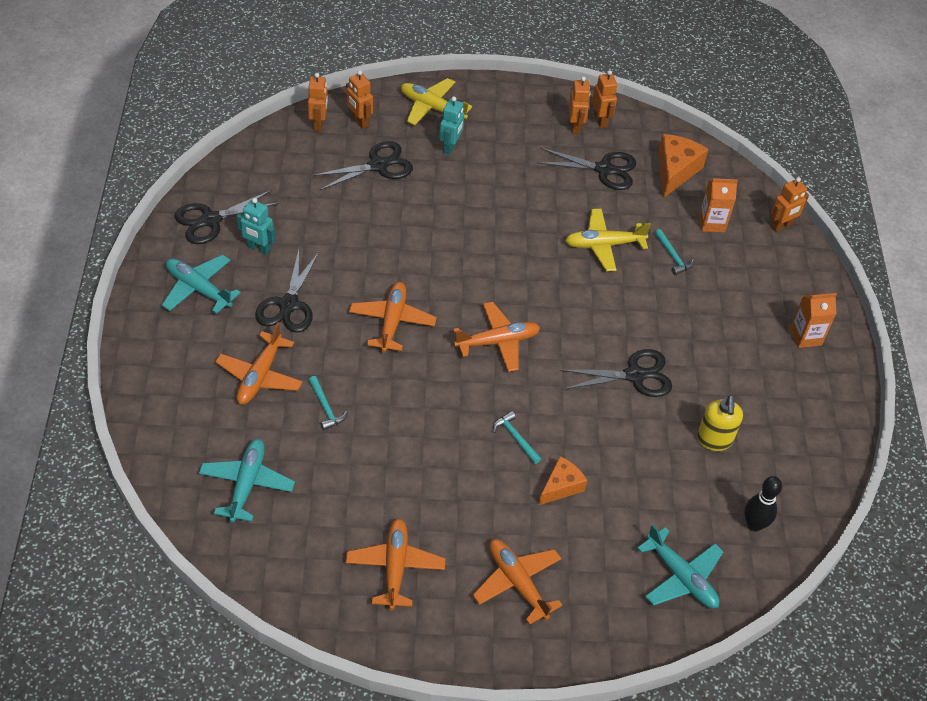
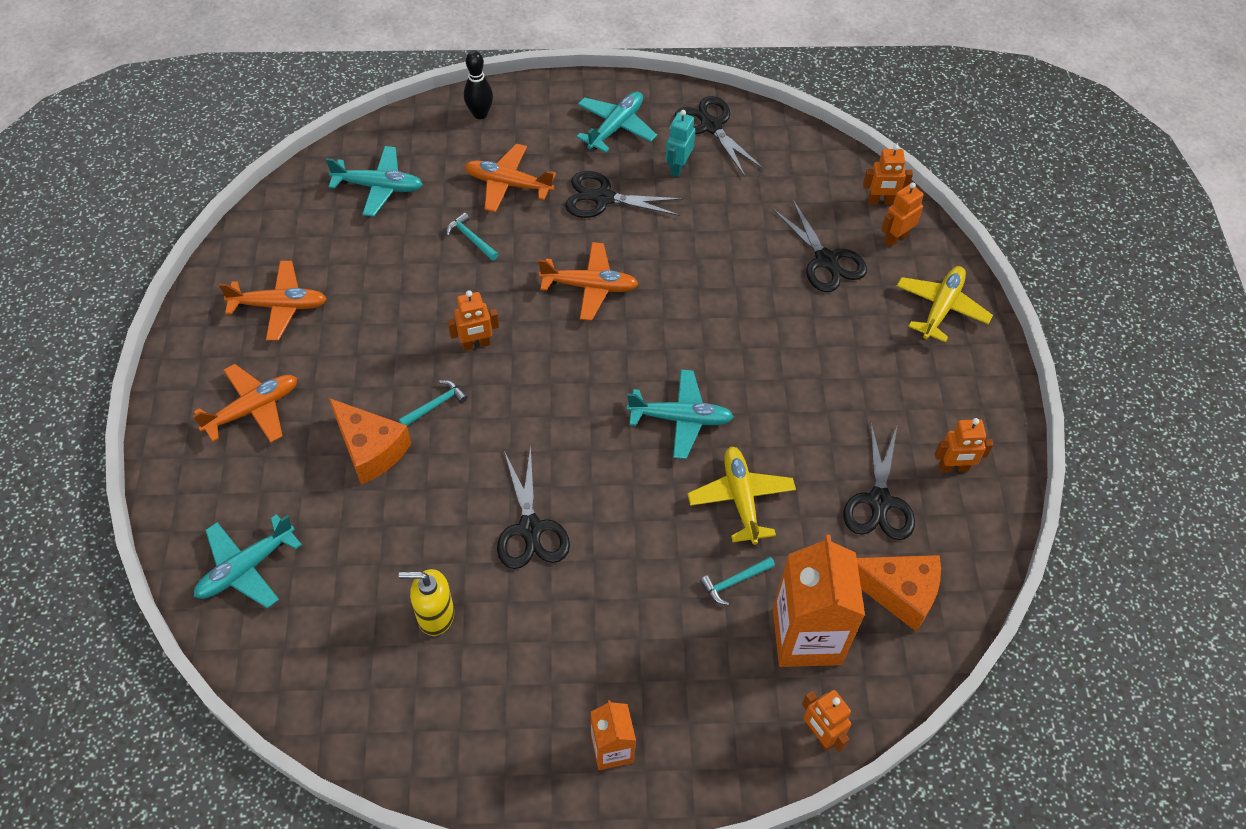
camera: 90 degrees right, 5 degrees up
turquoise hammer [308,376,348,430] -> turquoise hammer turned 75 degrees clockwise [446,213,499,261]
turquoise robot [439,96,464,155] -> none
orange plane [453,302,540,372] -> none
orange cheese [539,456,587,505] -> orange cheese [329,398,411,484], size x1.52
orange robot [592,70,617,128] -> orange robot moved to [447,290,499,351]
orange carton [699,178,738,233] -> orange carton [773,535,865,667], size x1.83
black bowling pin [744,476,782,531] -> black bowling pin moved to [464,51,493,119]
none -> turquoise plane [627,369,734,459]

